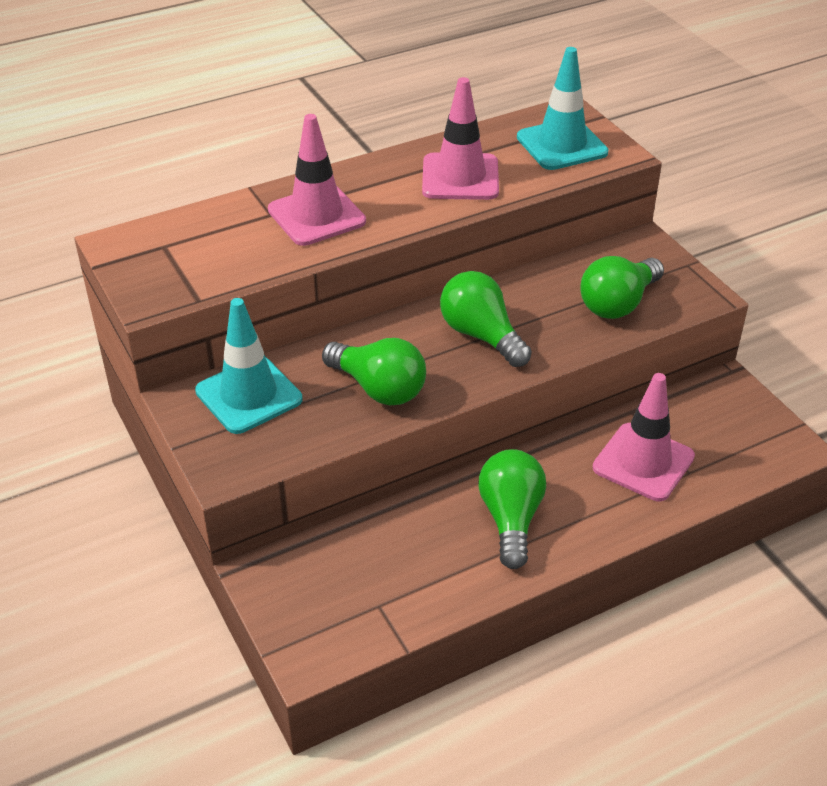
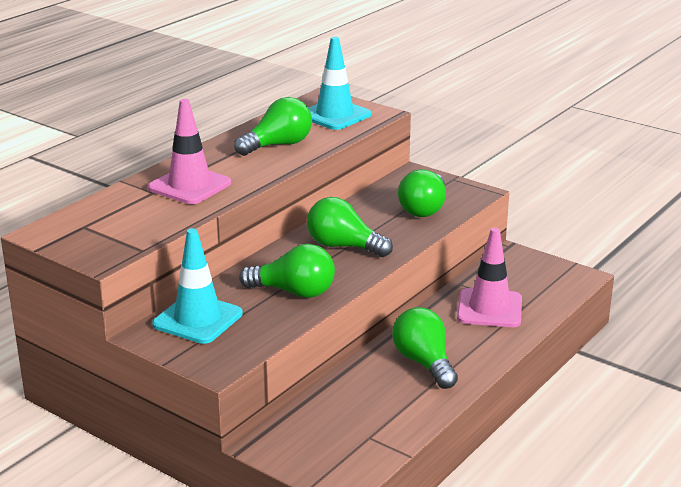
camera: 25 degrees left, 15 degrees down
pink traffic cone [422,77,499,200] -> green light bulb [234,97,312,156]

